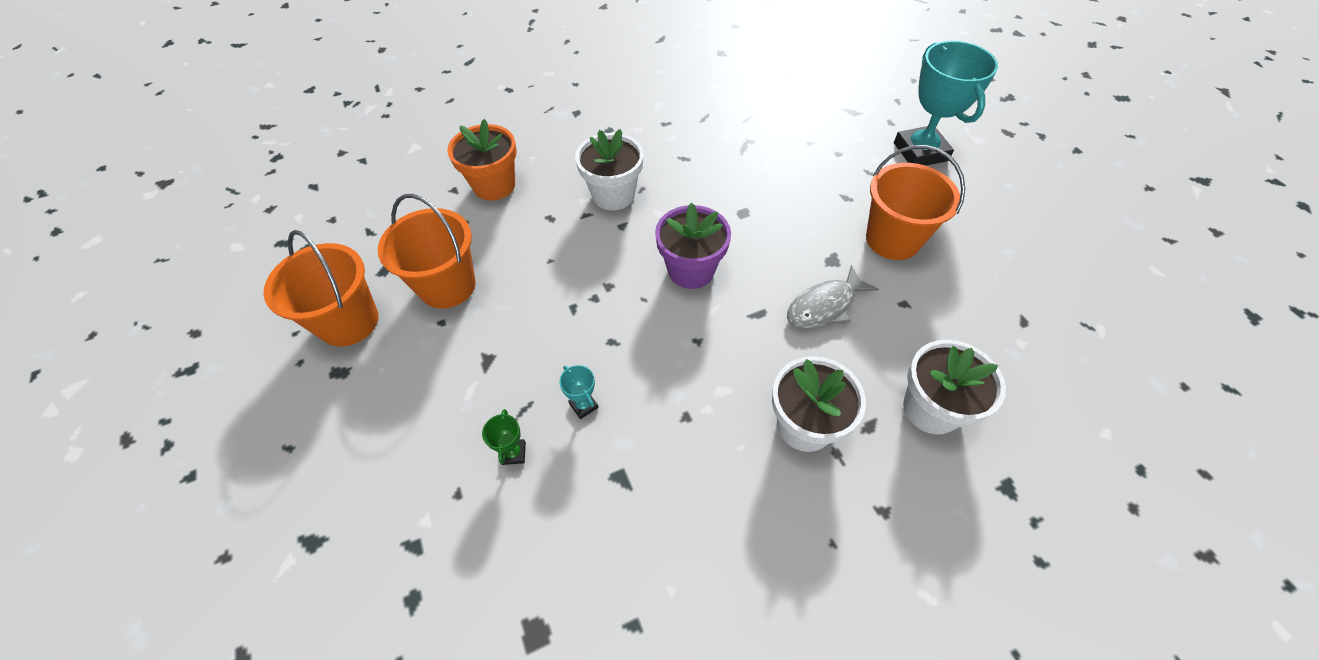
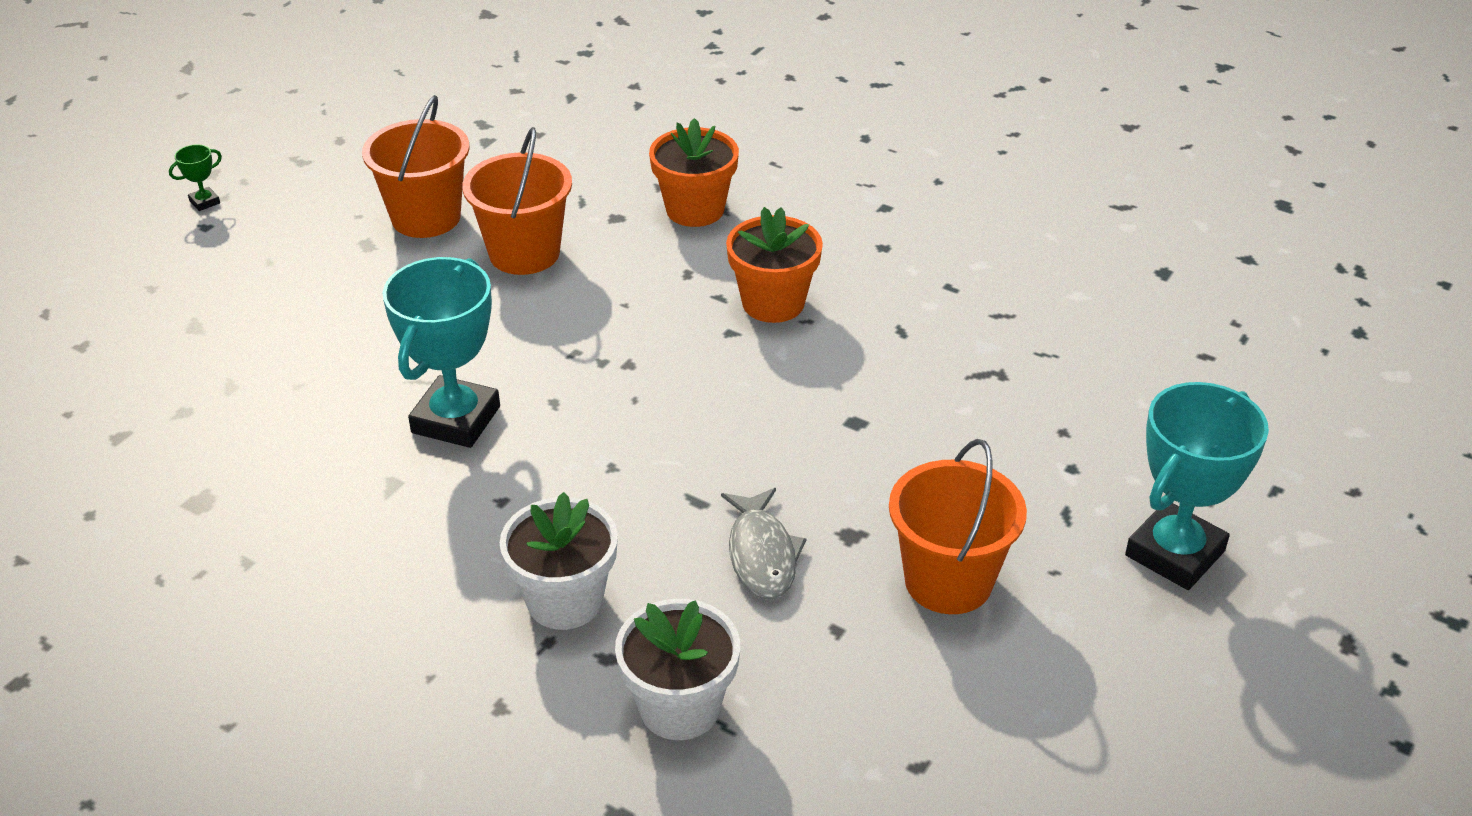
camera: 55 degrees right, 15 degrees down
green trophy [482,409,526,465] -> green trophy moved to [169,144,222,211]
turquoise trophy [559,365,598,419] -> turquoise trophy [382,257,500,448], size x2.48
white flower pot [575,129,644,210] -> orange flower pot [726,207,823,323]
purple flower pot [655,203,731,289] -> none
grey fish [787,265,878,329] -> grey fish turned 120 degrees counterclockwise [721,488,806,600]

